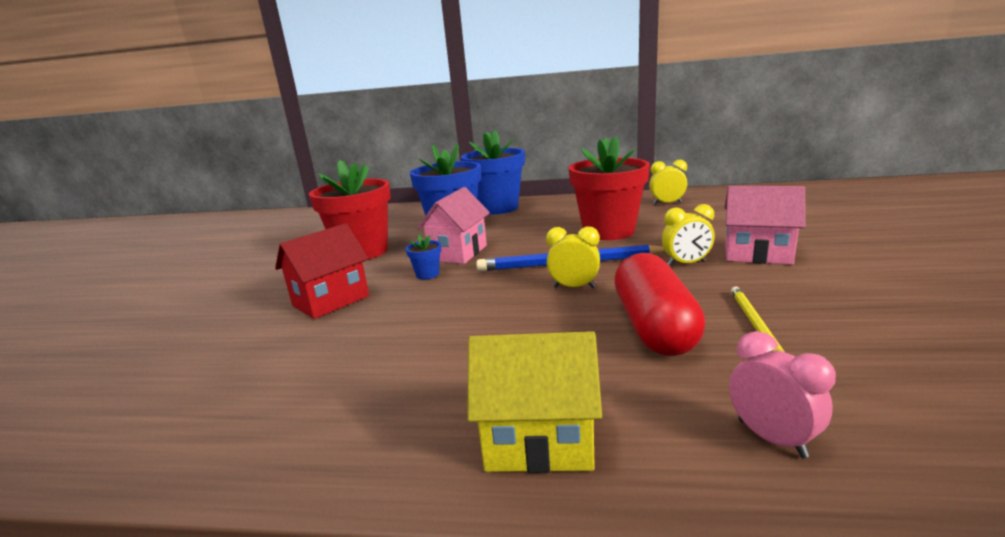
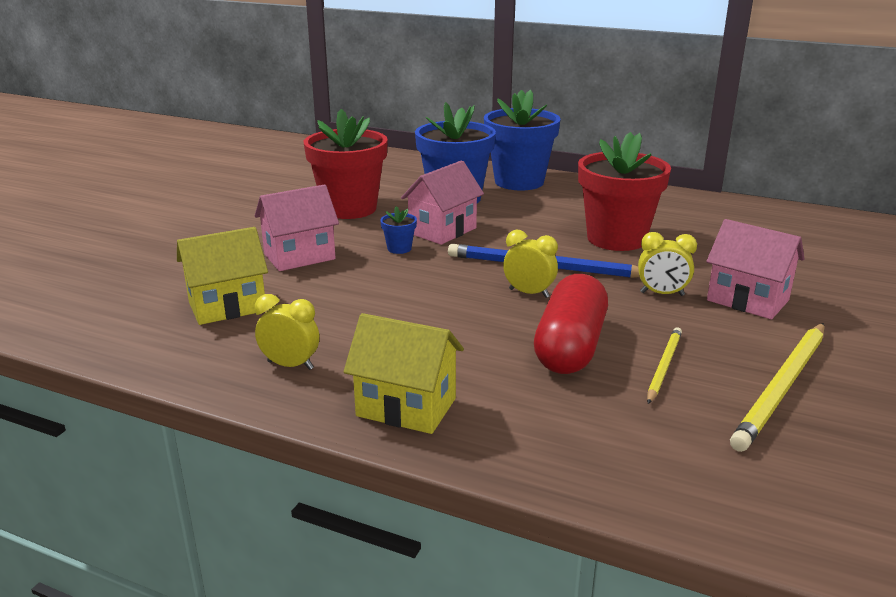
camera: 15 degrees right, 5 degrees up
red house [275,223,369,319] -> pink house [255,184,339,271]
yellow clock [649,160,687,205] -> yellow clock moved to [255,294,319,370]
pink clock [729,331,836,458] -> none
none -> yellow house [177,227,268,325]
none -> yellow pencil [730,323,824,452]

